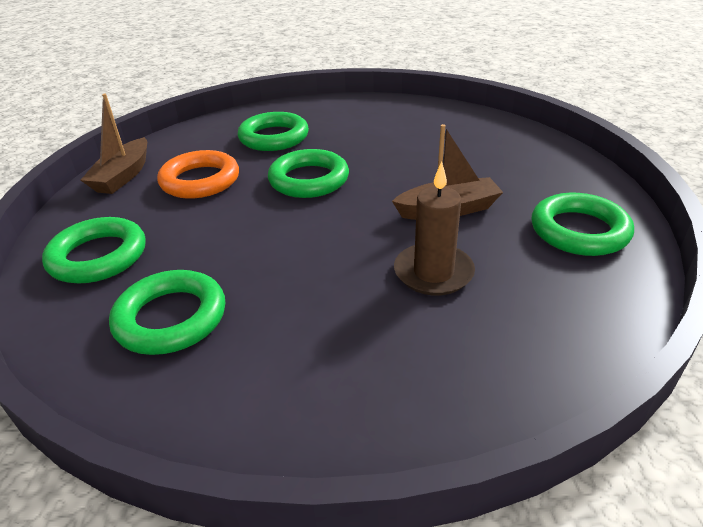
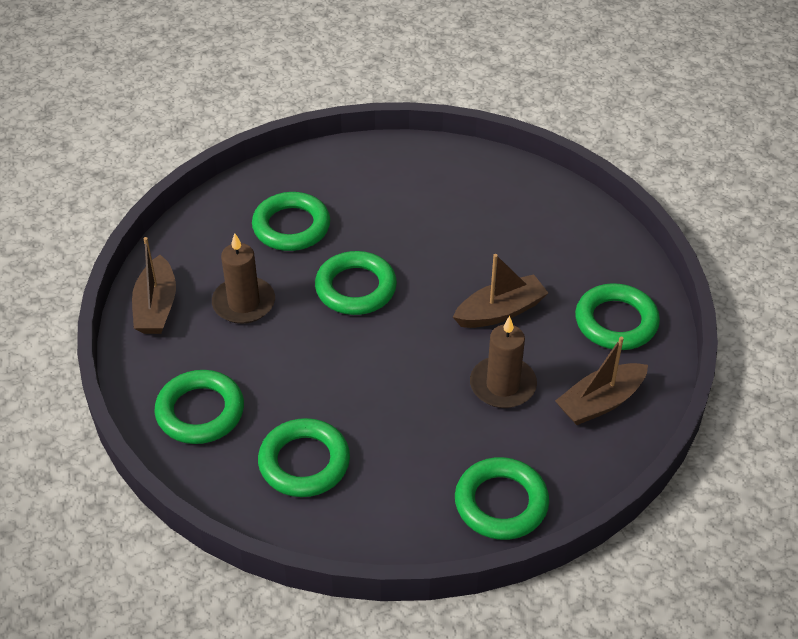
camera: 15 degrees left, 10 degrees up
orange ring [157,150,239,199] -> brown candle [212,233,275,324]
none -> green ring [455,457,549,540]
none -> brown boat [555,336,648,425]

